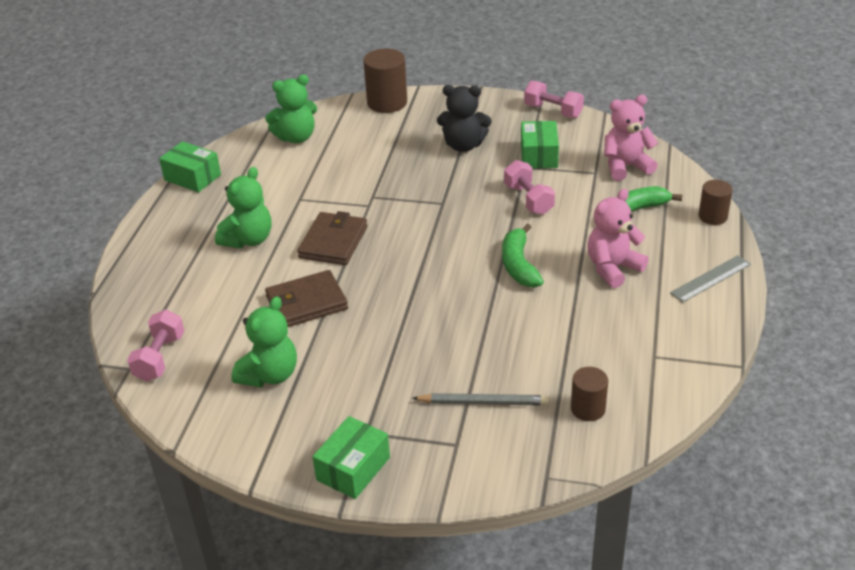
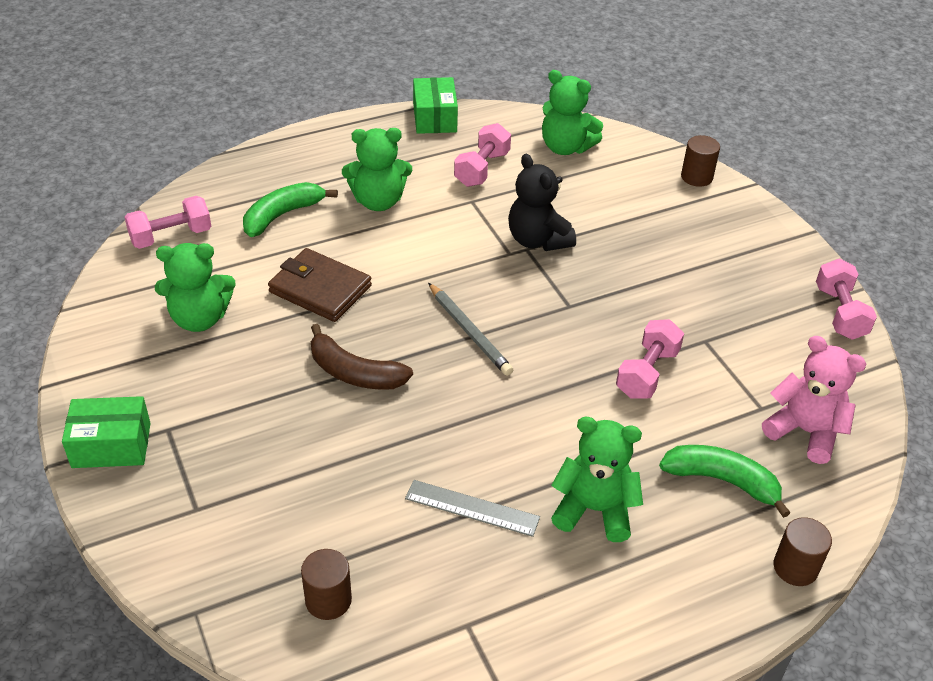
camera: 50 degrees right, 5 degrees up
brown wallet [297,211,368,265] -> none
brown cylinder [363,49,407,113] -> brown cylinder [681,135,720,187], size x0.60
grey pencil [412,393,549,406] -> grey pencil moved to [428,282,513,376]
black teddy bear [437,85,491,152] -> black teddy bear moved to [508,154,576,251]
green banana [502,223,544,288] -> green banana moved to [243,182,338,237]
green box [521,121,559,168] -> none
pink teddy bear [588,189,649,288] -> green teddy bear [551,417,643,542]
grey ruler [670,255,751,303] -> grey ruler moved to [405,480,540,537]
none -> brown banana [311,324,413,390]
none -> pink dumbbell [454,123,511,187]

